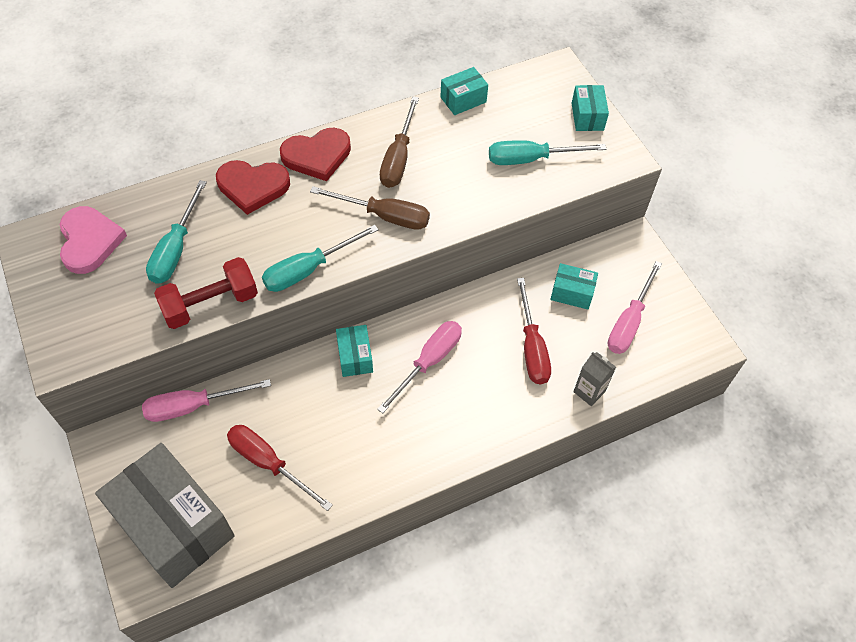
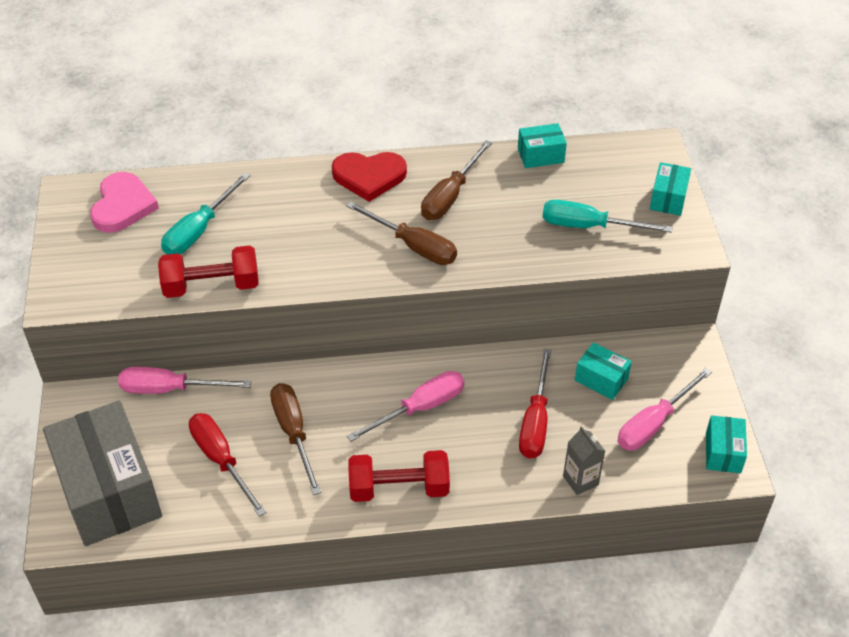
camera: 20 degrees right, 10 degrees down
red heart [216,160,290,215] -> none
turquoise screwdriver [262,225,379,292] -> none
turquoise box [336,325,373,377] -> turquoise box moved to [706,415,747,473]
none -> brown screwdriver [270,383,321,495]
none -> red dumbbell [348,450,450,502]

